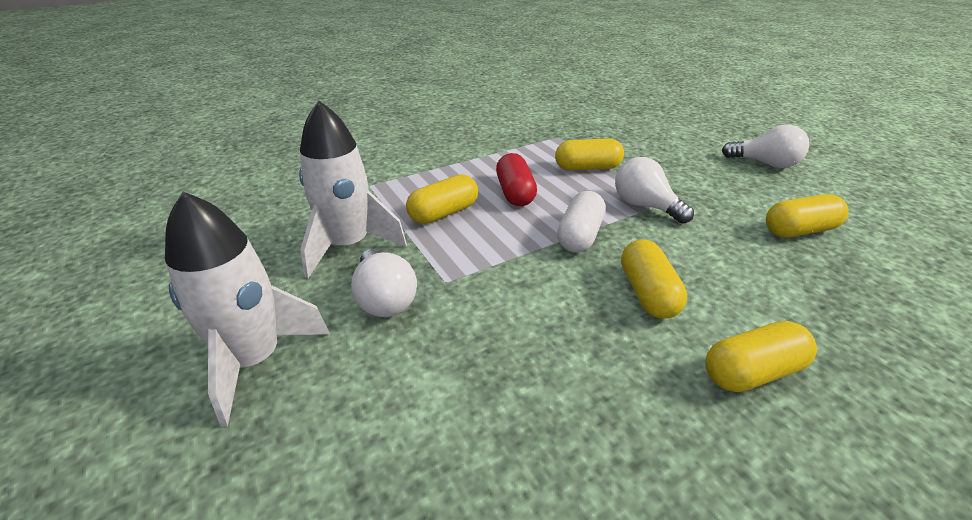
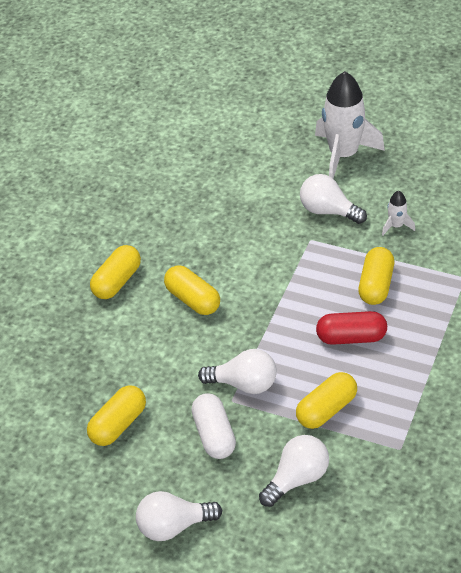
camera: 145 degrees right, 10 degrees up
white rocket [299,100,407,278] -> white rocket [382,191,415,235], size x0.44
red capsule [496,153,537,206] -> red capsule turned 45 degrees counterclockwise [316,311,387,345]
white capsule [557,191,606,253] -> white capsule moved to [191,393,236,459]
none -> white light bulb [259,435,329,507]

